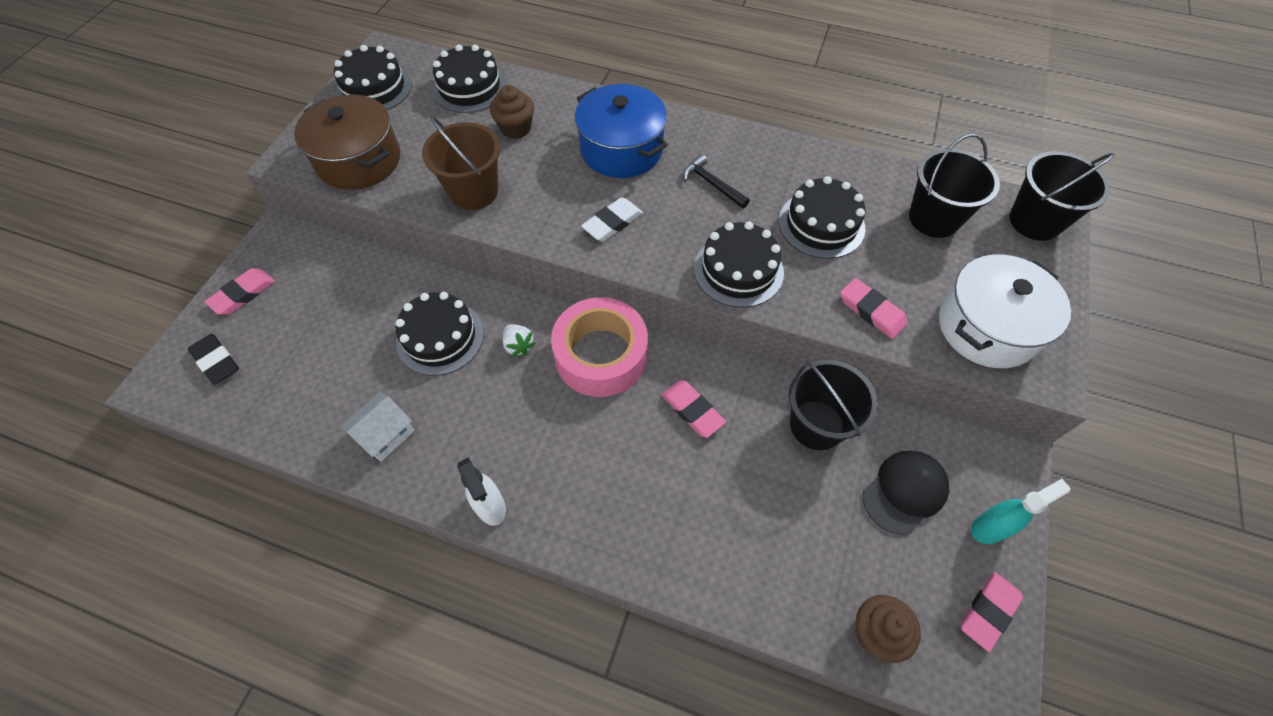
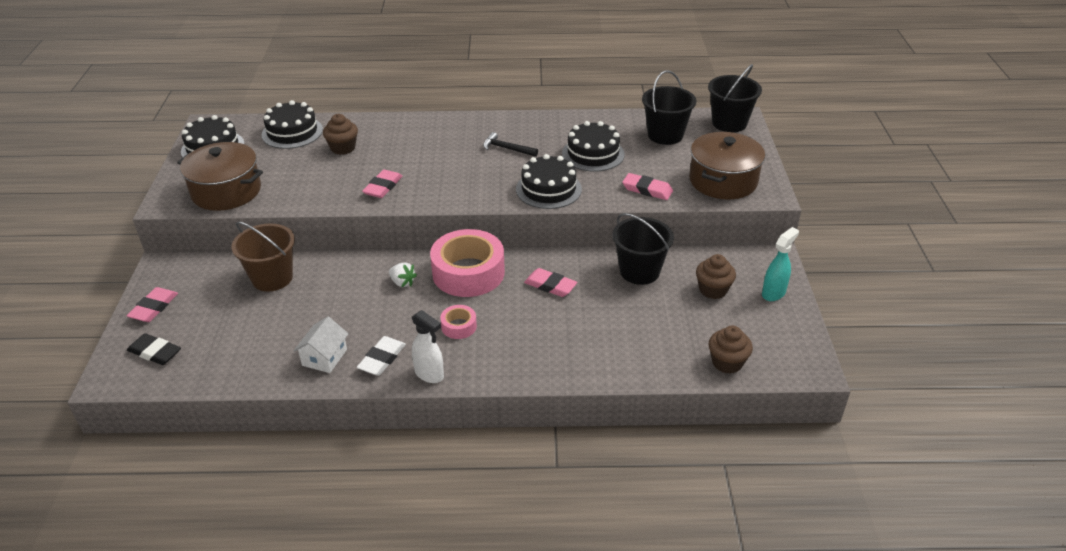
camera: 20 degrees left, 20 degrees down
black cake [395,292,484,376] -> none
brown bucket [422,116,500,210] -> brown bucket moved to [232,221,295,292]
blue pot [575,84,668,178] -> none
white eraser [581,197,643,242] -> white eraser moved to [357,336,406,376]
black cap [863,451,949,535] -> brown cupcake [696,254,736,299]
white pot [939,254,1071,368] -> brown pot [689,132,765,199]
pink eraser [961,572,1023,652] -> pink eraser moved to [362,170,402,198]
none -> pink tape [440,305,477,339]

